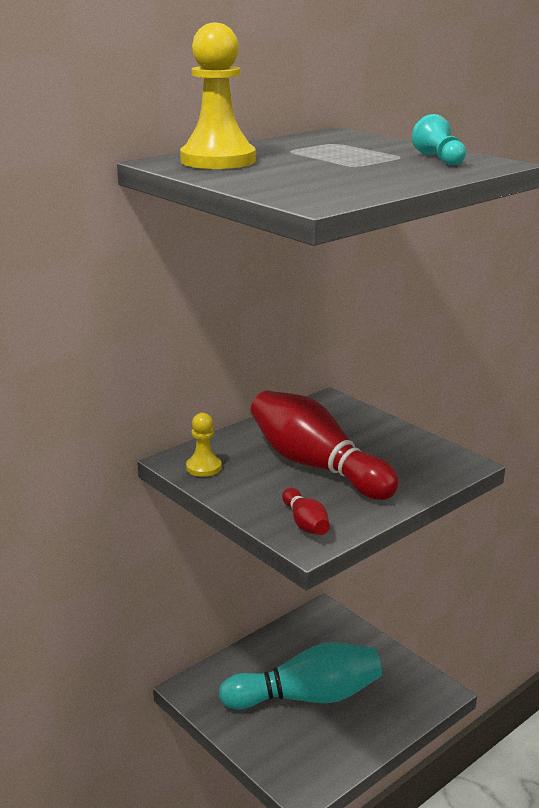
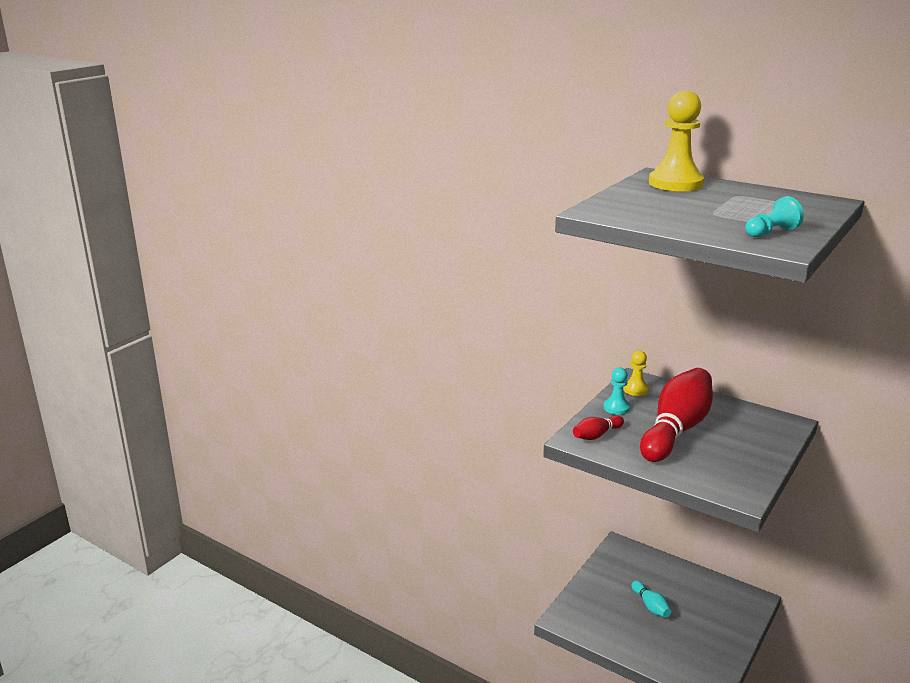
camera: 75 degrees right, 0 degrees up
turquoise bowling pin [219,642,382,710] -> turquoise bowling pin [631,581,671,618], size x0.45
none -> turquoise pawn [604,367,630,415]

